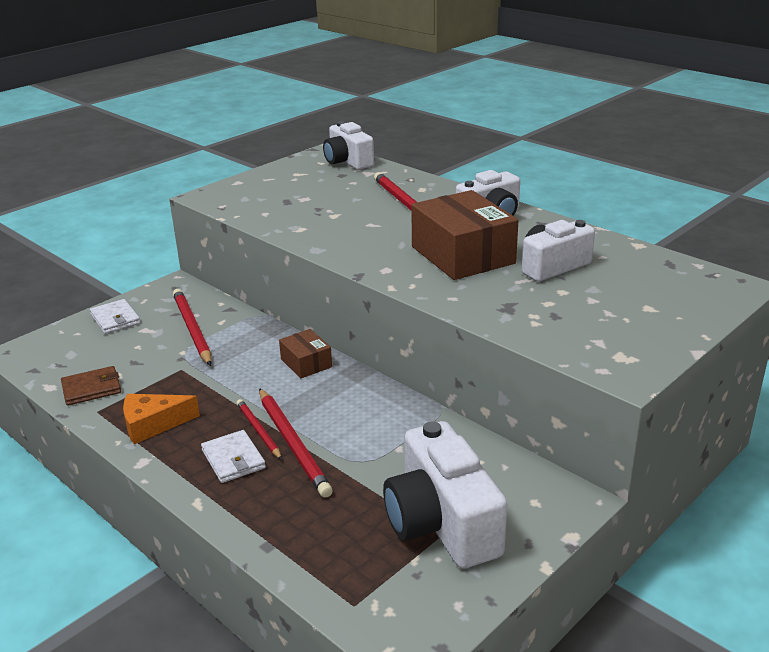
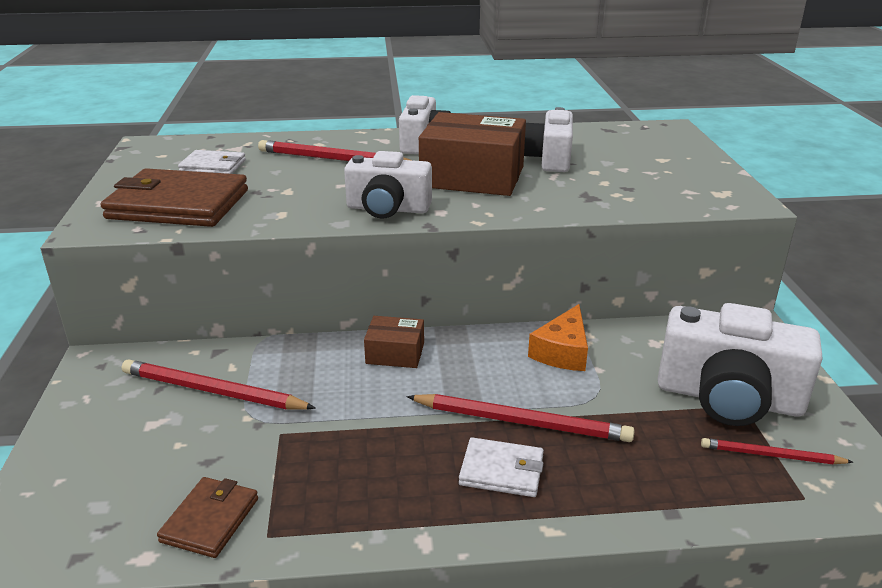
camera: 50 degrees left, 0 degrees up
white wallet [90,299,141,334] -> white wallet moved to [178,150,246,174]
orange cheese [123,394,200,444] -> orange cheese moved to [528,304,588,371]
red pencil [237,399,282,460] -> red pencil moved to [701,438,853,464]
white camera [323,121,374,170] -> white camera moved to [344,151,432,219]
none -> brown wallet [101,168,248,227]

